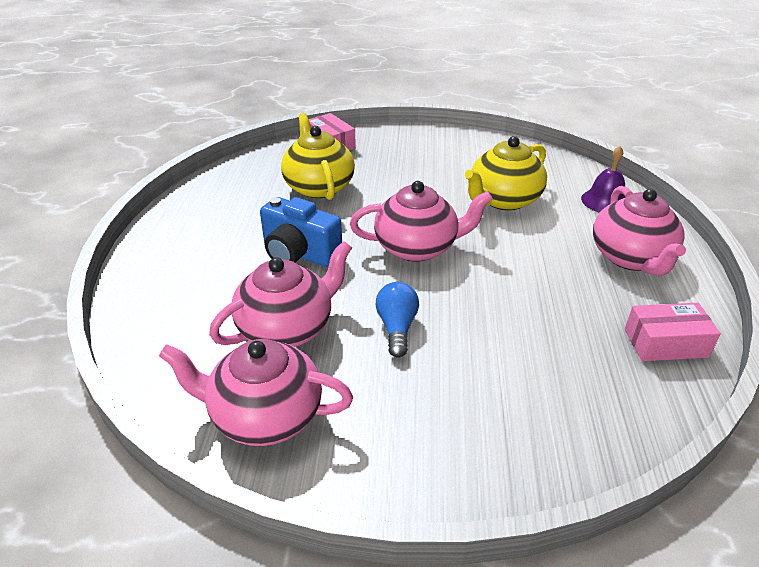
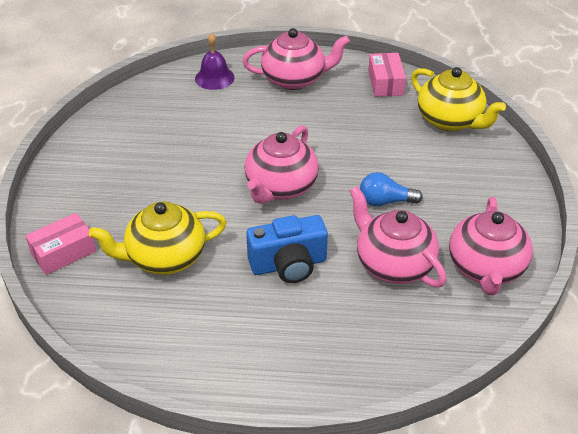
camera: 90 degrees left, 5 degrees up
blue camera [260,197,342,267] -> blue camera turned 45 degrees clockwise [246,215,328,283]
pink teapot [350,181,493,262] -> pink teapot turned 150 degrees counterclockwise [245,125,319,204]
yellow teapot [465,136,547,211] -> yellow teapot moved to [411,67,506,131]

